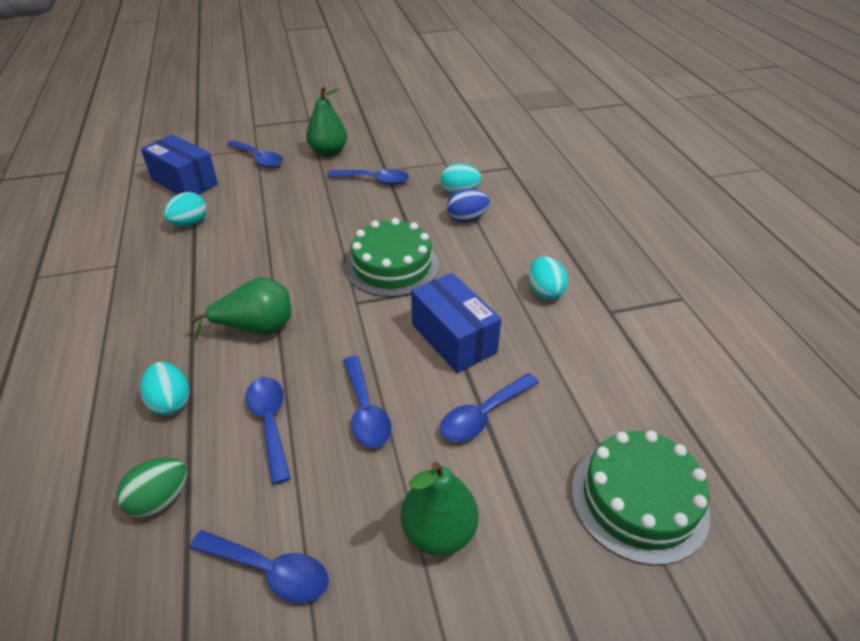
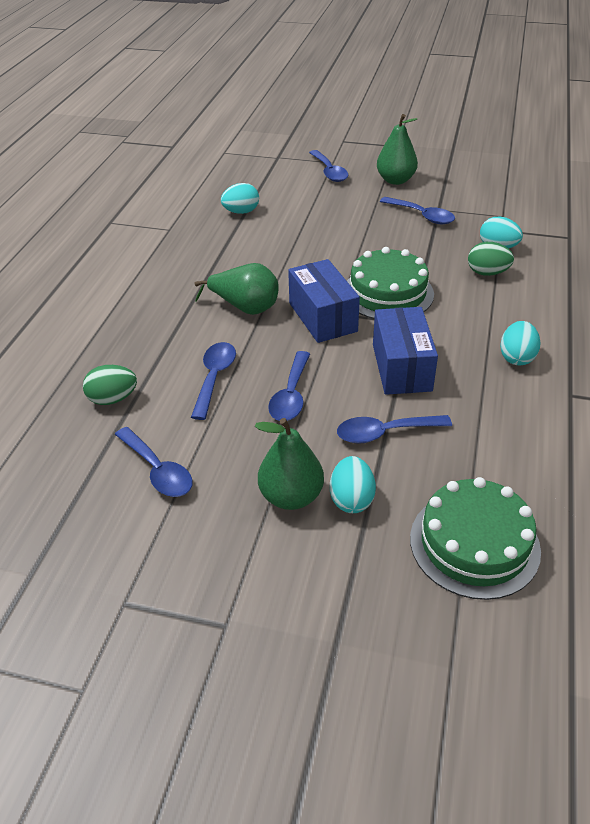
camera: 30 degrees right, 0 degrees up
turquoise egg [140,362,189,416] -> turquoise egg moved to [330,456,376,513]
blue box [141,134,218,195] -> blue box moved to [288,259,360,343]
blue egg [447,189,490,222] -> green egg [468,242,514,276]

